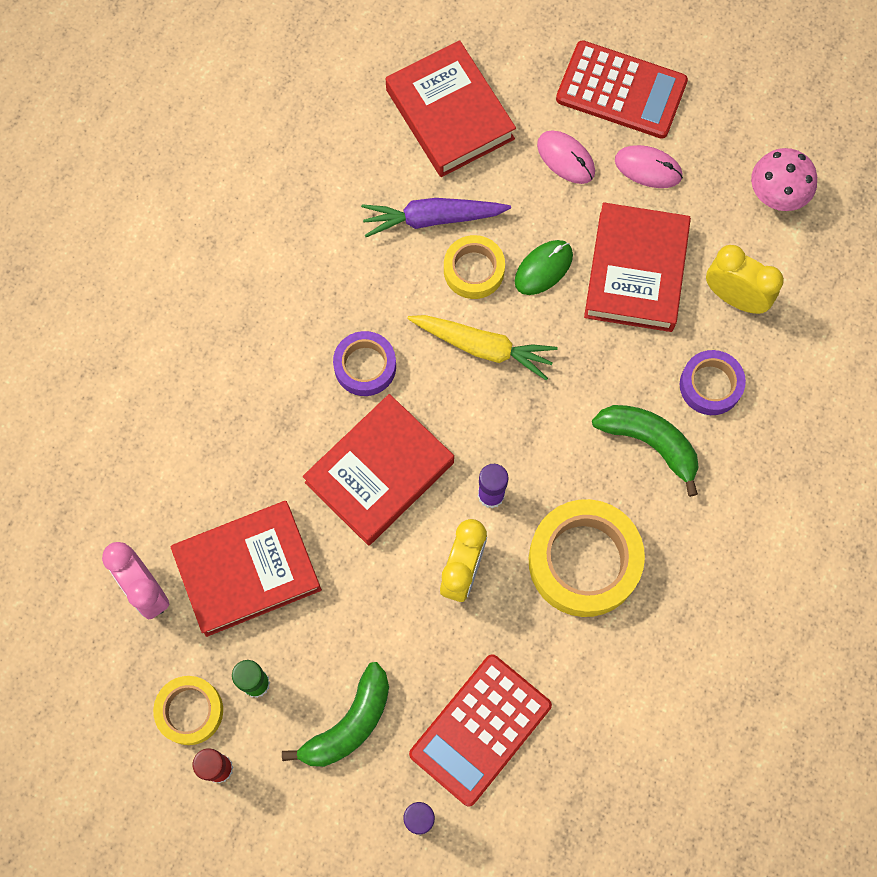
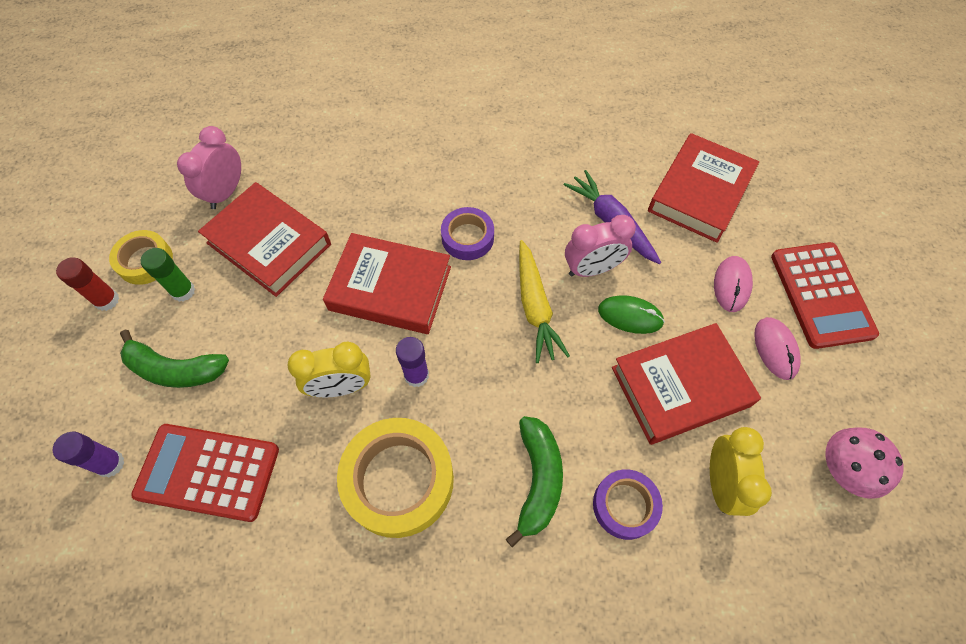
camera: 60 degrees right, 10 degrees down
yellow tape [444,235,505,299] -> pink clock [565,215,636,277]

